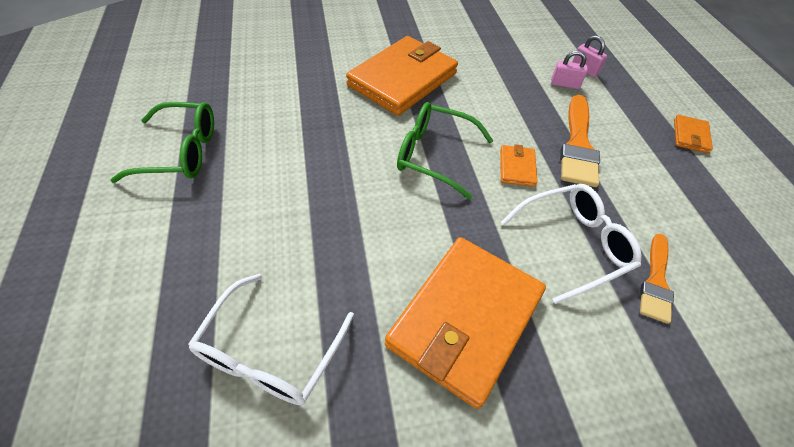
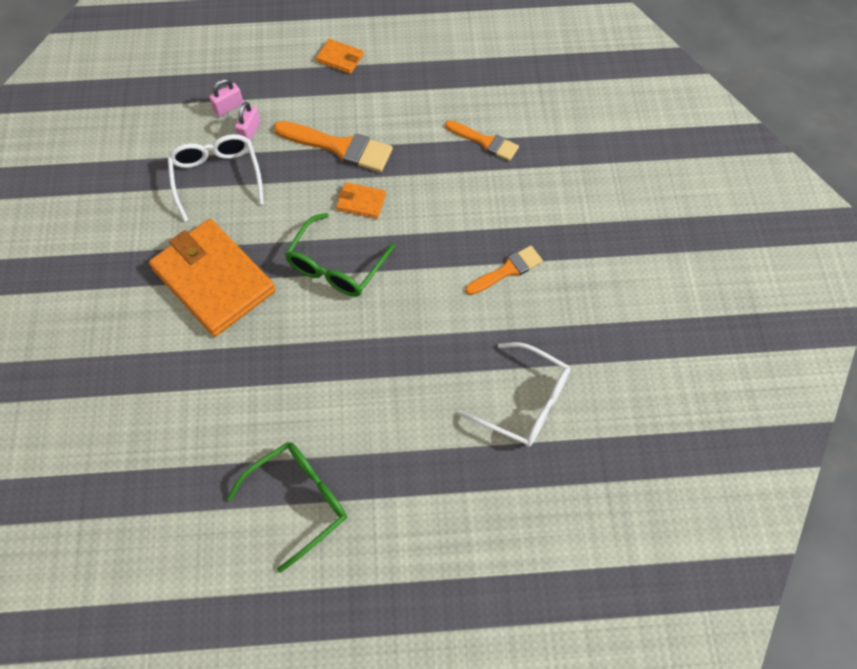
camera: 80 degrees left, 10 degrees up
green glasses [111,102,214,183] -> green glasses turned 45 degrees clockwise [227,442,347,573]
orange wallet [385,237,546,409] -> orange brush [465,246,543,295]
white glasses [501,184,642,304] -> white glasses moved to [168,134,264,222]

